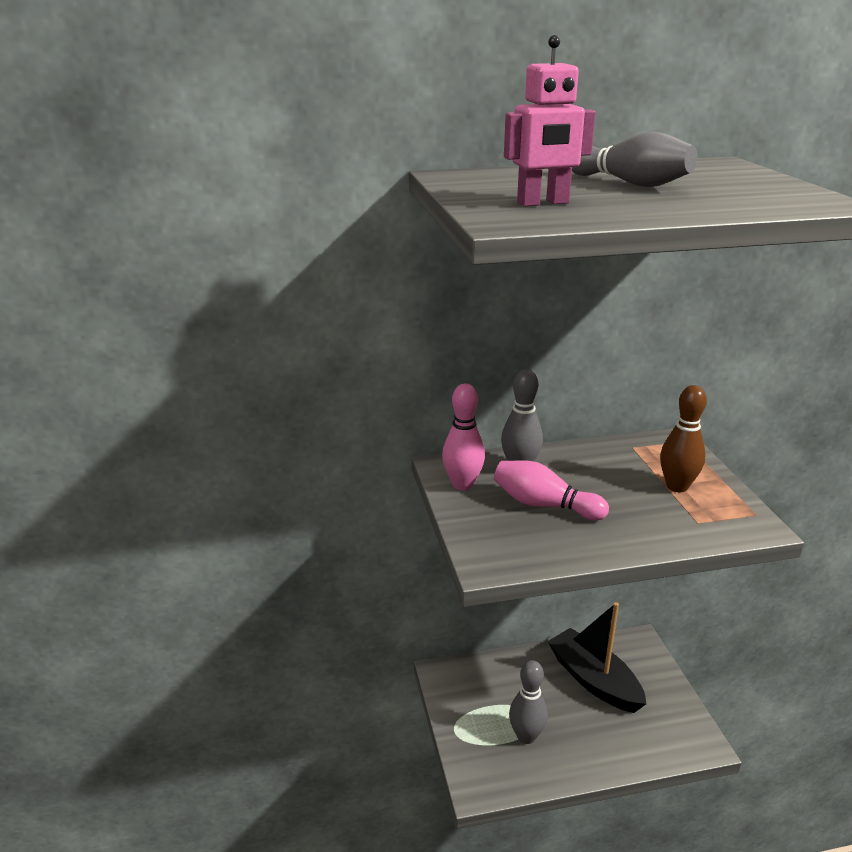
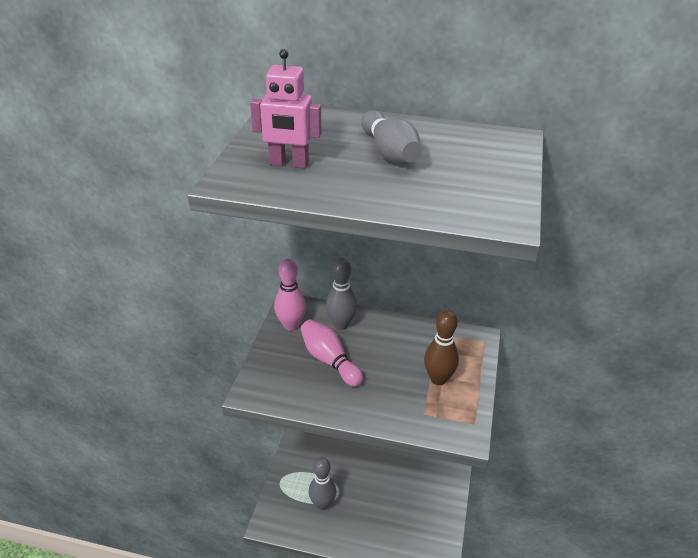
camera: 25 degrees right, 10 degrees up
black boat [548,602,646,713] -> none

